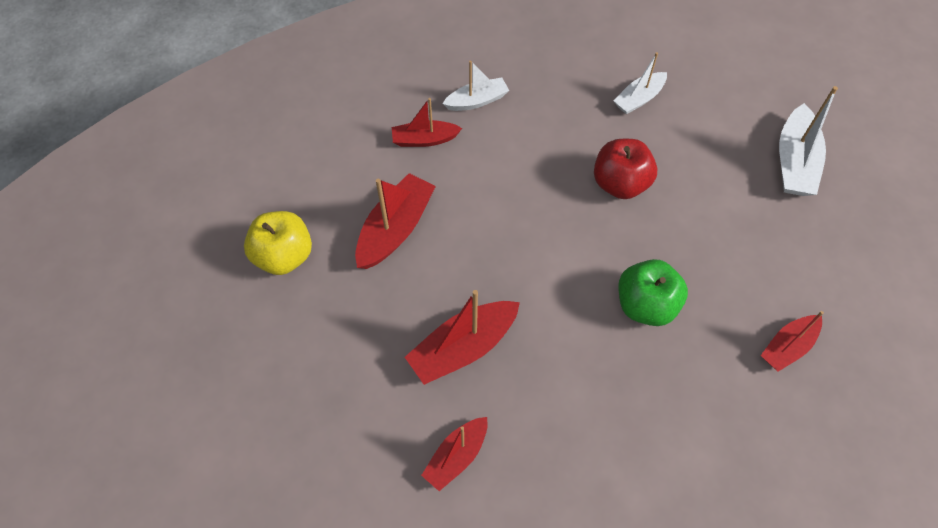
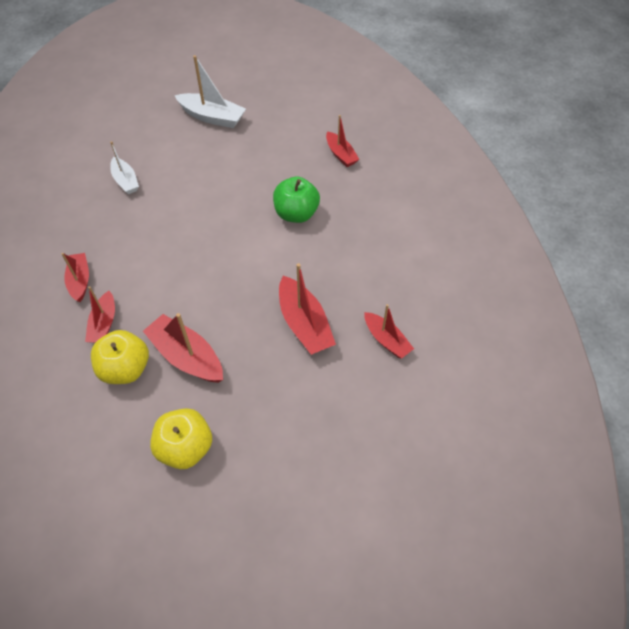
camera: 80 degrees left, 5 degrees down
white boat [442,60,509,111] -> red boat [61,253,89,302]
red apple [594,139,657,199] -> none
none -> yellow apple [91,330,149,384]

